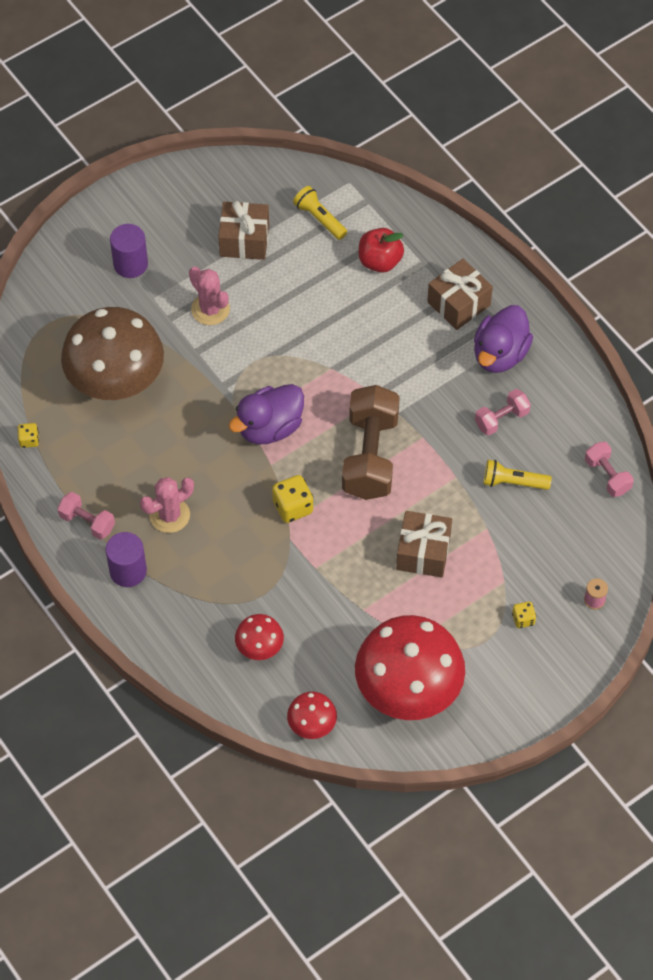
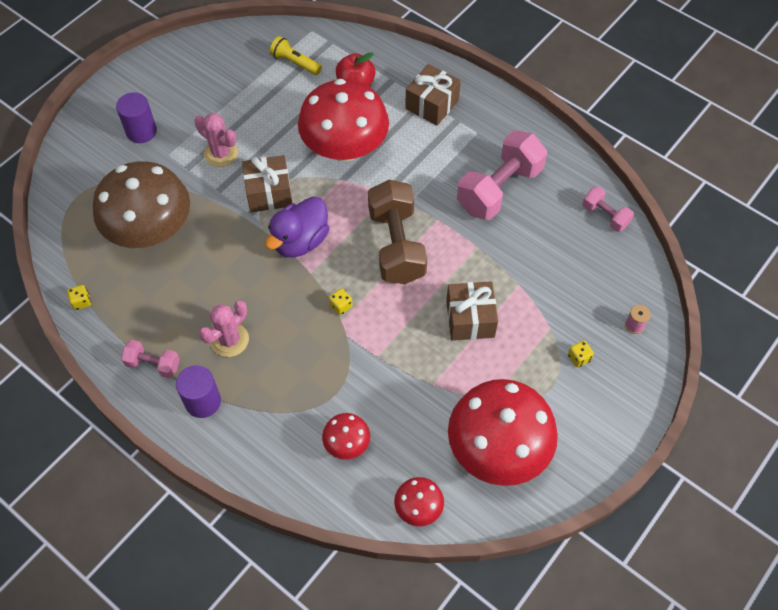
camera: 15 degrees left, 0 degrees up
brown gift [218,201,269,260] -> brown gift moved to [242,155,292,212]
yellow dice [272,475,313,523] -> yellow dice [329,288,352,315], size x0.58
purple duck [474,305,533,373] -> none
pink dumbbell [475,389,531,436] -> pink dumbbell [457,130,547,220], size x1.98
yellow flashlight [484,460,552,490] -> none
none -> red mushroom [298,79,389,162]

